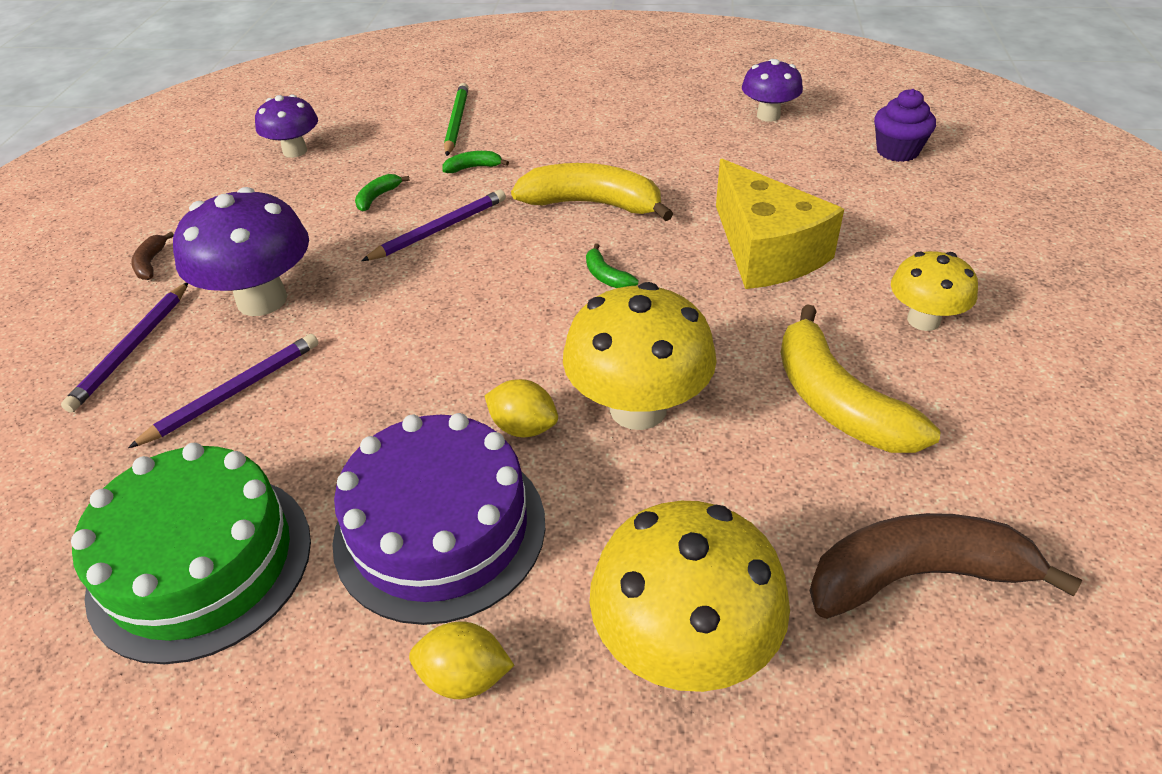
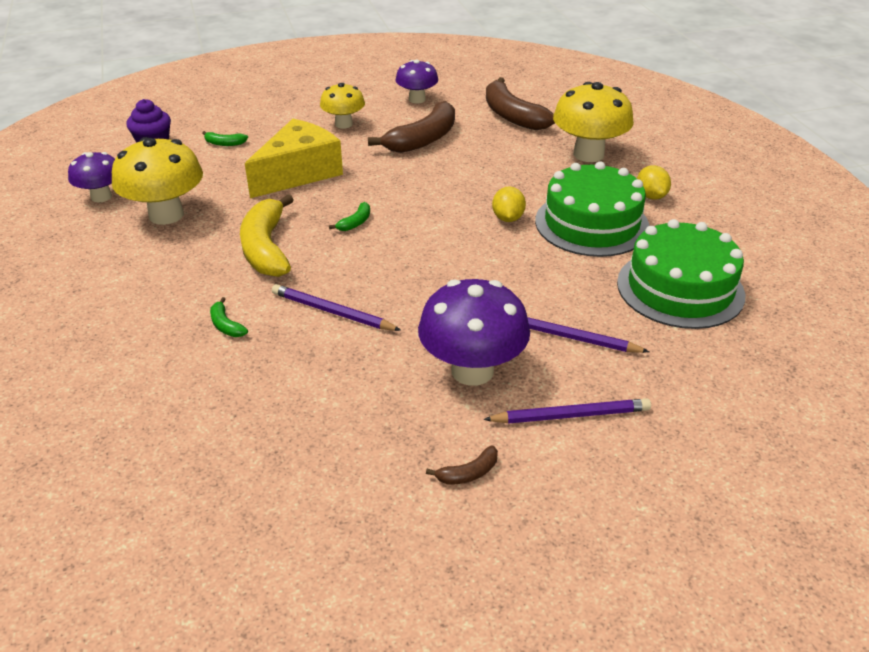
camera: 115 degrees left, 5 degrees down
purple mushroom [255,94,318,158] -> purple mushroom moved to [396,59,438,104]
purple cake [332,413,545,625] -> green cake [535,161,649,257]
green banana [355,174,410,211] -> green banana moved to [202,131,248,146]
green pencil [444,83,468,156] -> none
yellow mushroom [563,282,717,430] -> yellow mushroom moved to [112,137,203,225]
yellow banana [780,304,940,453] -> brown banana [368,101,455,153]

